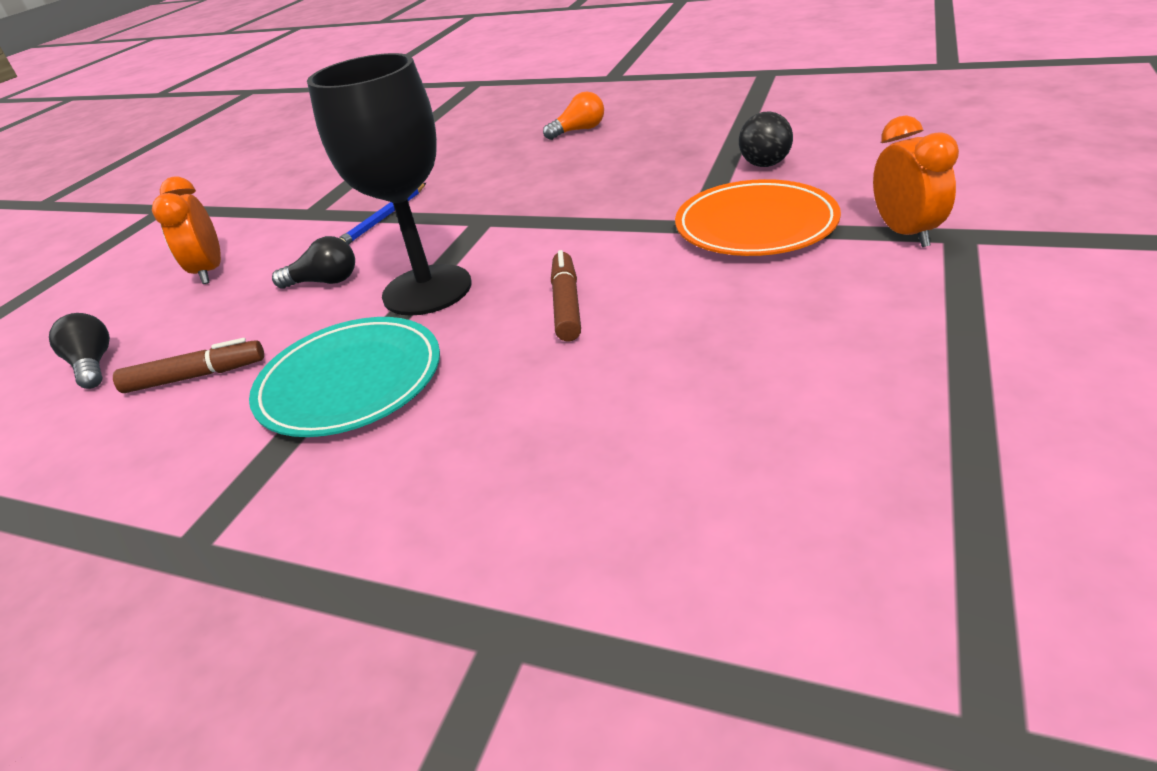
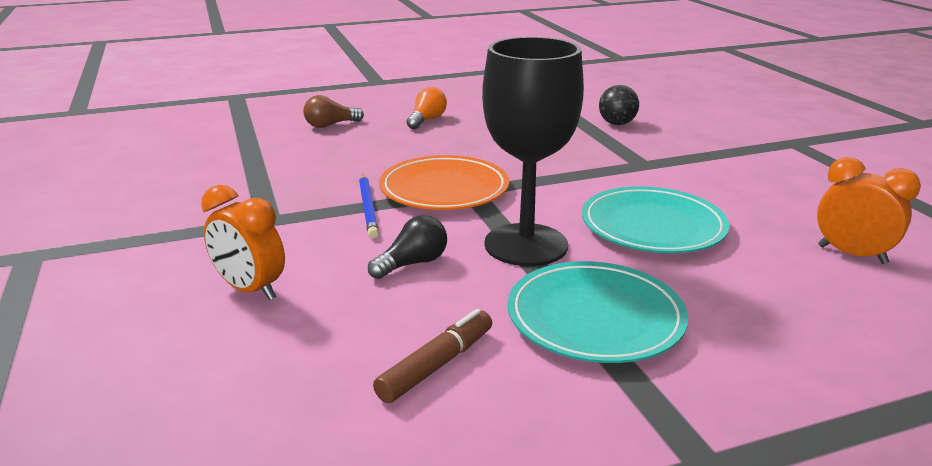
camera: 45 degrees left, 10 degrees down
black light bulb [49,313,110,389] -> none
brown marker [551,250,581,341] -> turquoise plate [582,186,730,253]
orange plate [675,179,841,256] -> orange plate moved to [379,155,509,210]
orange clock [873,115,959,247] -> orange clock moved to [817,157,921,264]
none -> brown light bulb [303,95,364,128]

